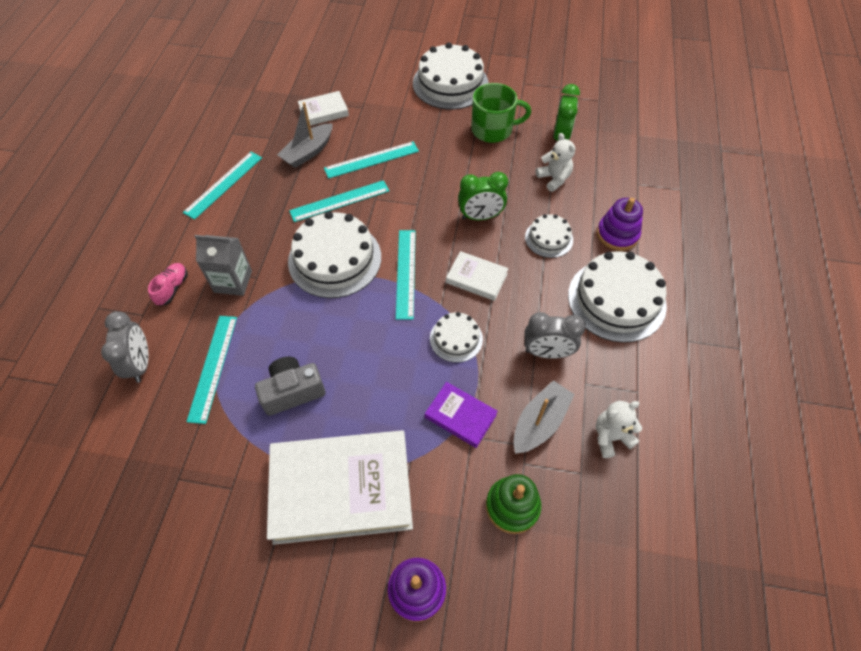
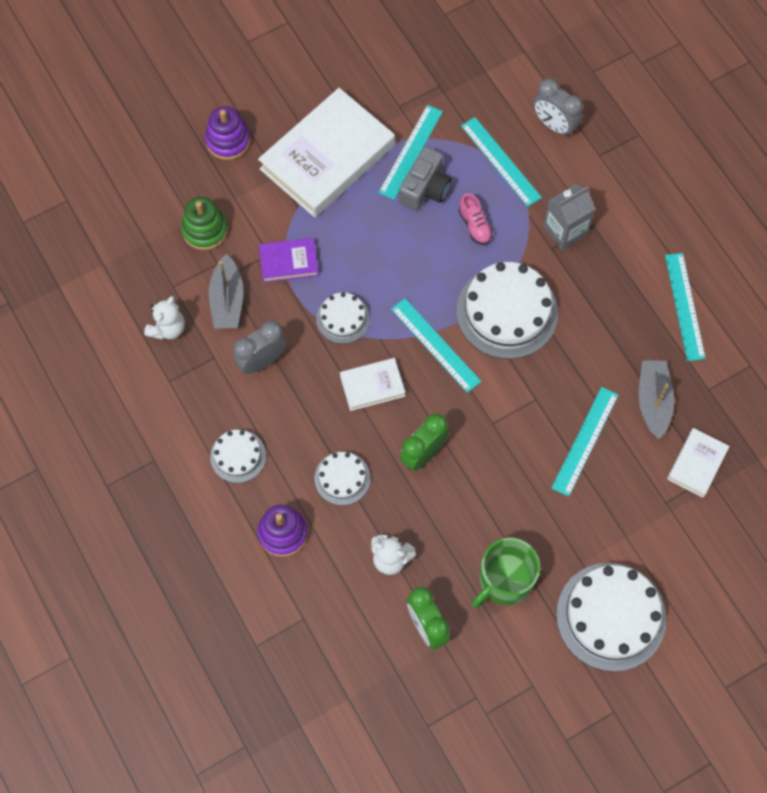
camera: 140 degrees right, 10 degrees up
pink shoe [148,263,188,306] -> pink shoe moved to [459,193,493,245]
turquoise ruler [289,180,389,222] -> turquoise ruler moved to [378,105,443,200]
white cake [568,251,667,343] -> white cake [210,430,266,483], size x0.53

